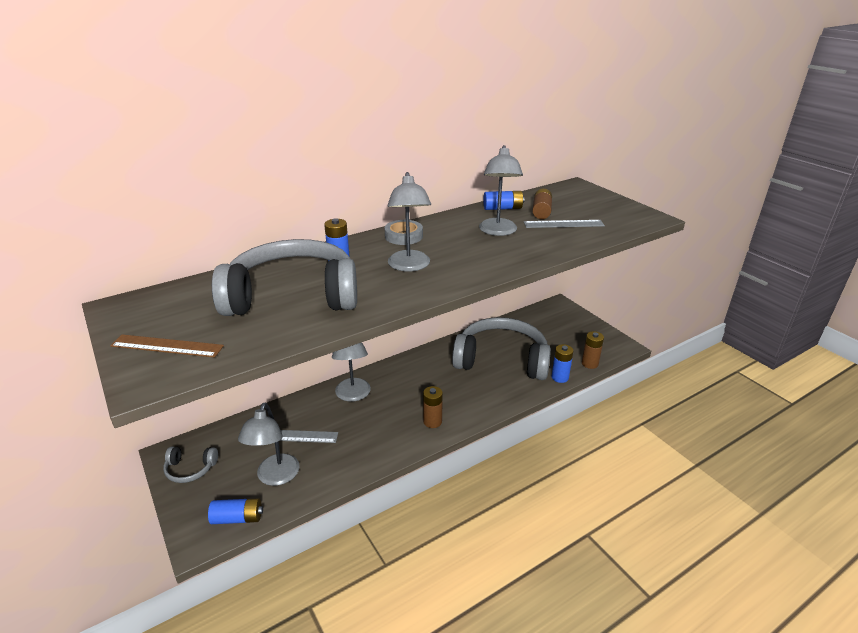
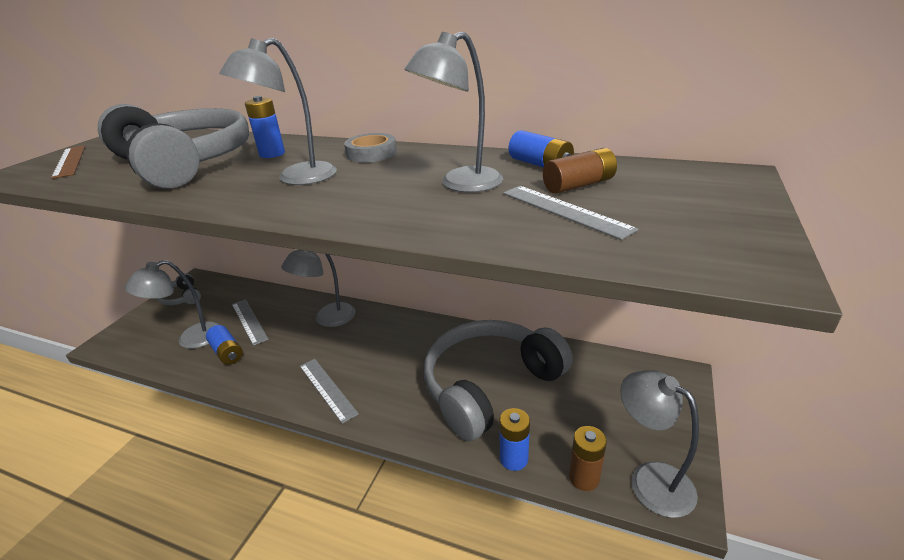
camera: 55 degrees right, 0 degrees up
blue battery [208,498,263,524] -> blue battery moved to [206,325,243,365]
brown battery [423,386,443,428] -> grey ruler [300,359,359,424]
grey headphones [452,317,551,380] -> grey headphones turned 105 degrees counterclockwise [424,320,573,441]
none -> grey lamp [620,370,699,518]

